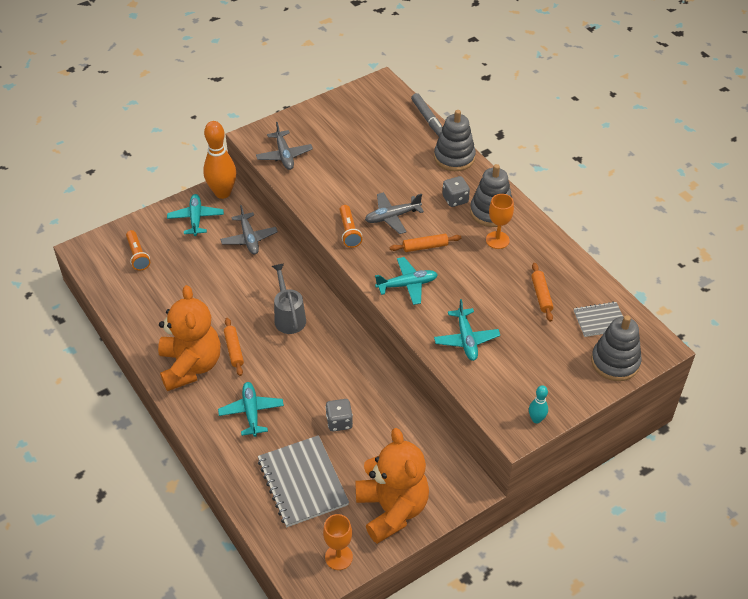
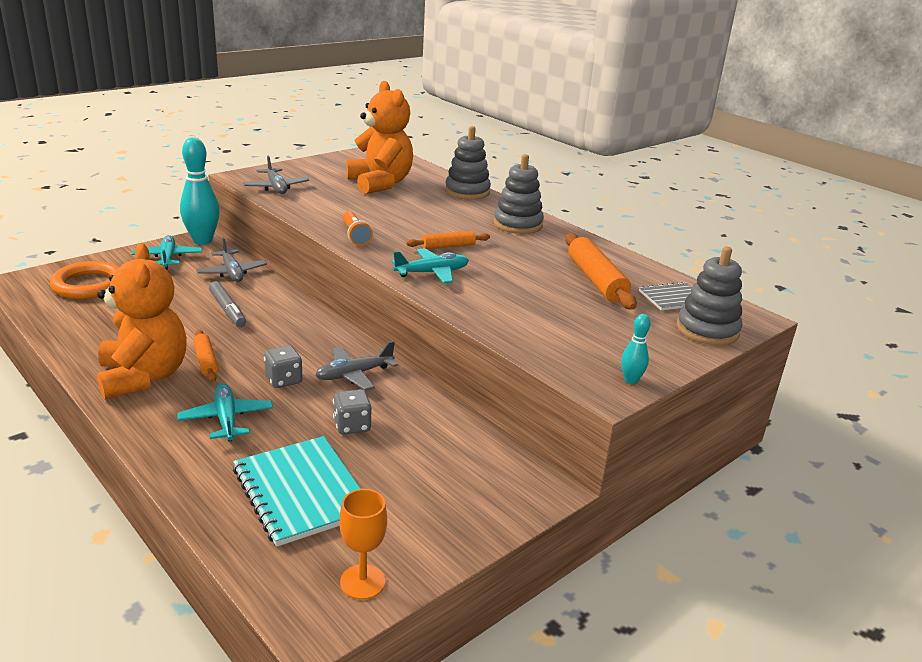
camera: 10 degrees left, 20 degrees down
orange flashlight [126,230,150,271] -> orange ring [50,261,119,299]
orange bowling pin [203,121,237,199] -> turquoise bowling pin [180,137,220,245]
grey notebook [258,435,349,527] -> turquoise notebook [233,436,360,547]
grey watering can [272,263,306,334] -> none
orange teddy bear [355,428,429,544] -> orange teddy bear moved to [347,81,413,194]
grey plane [365,192,424,234] -> grey plane moved to [316,341,398,391]
grey marker [411,93,443,136] -> grey marker moved to [209,281,246,327]
turquoise plane [434,299,500,361] -> none
grey dice [442,176,470,207] -> grey dice moved to [264,345,303,388]
orange goblet [486,194,514,249] -> none
orange rolling pin [531,263,553,322] -> orange rolling pin [565,233,637,310], size x1.76

